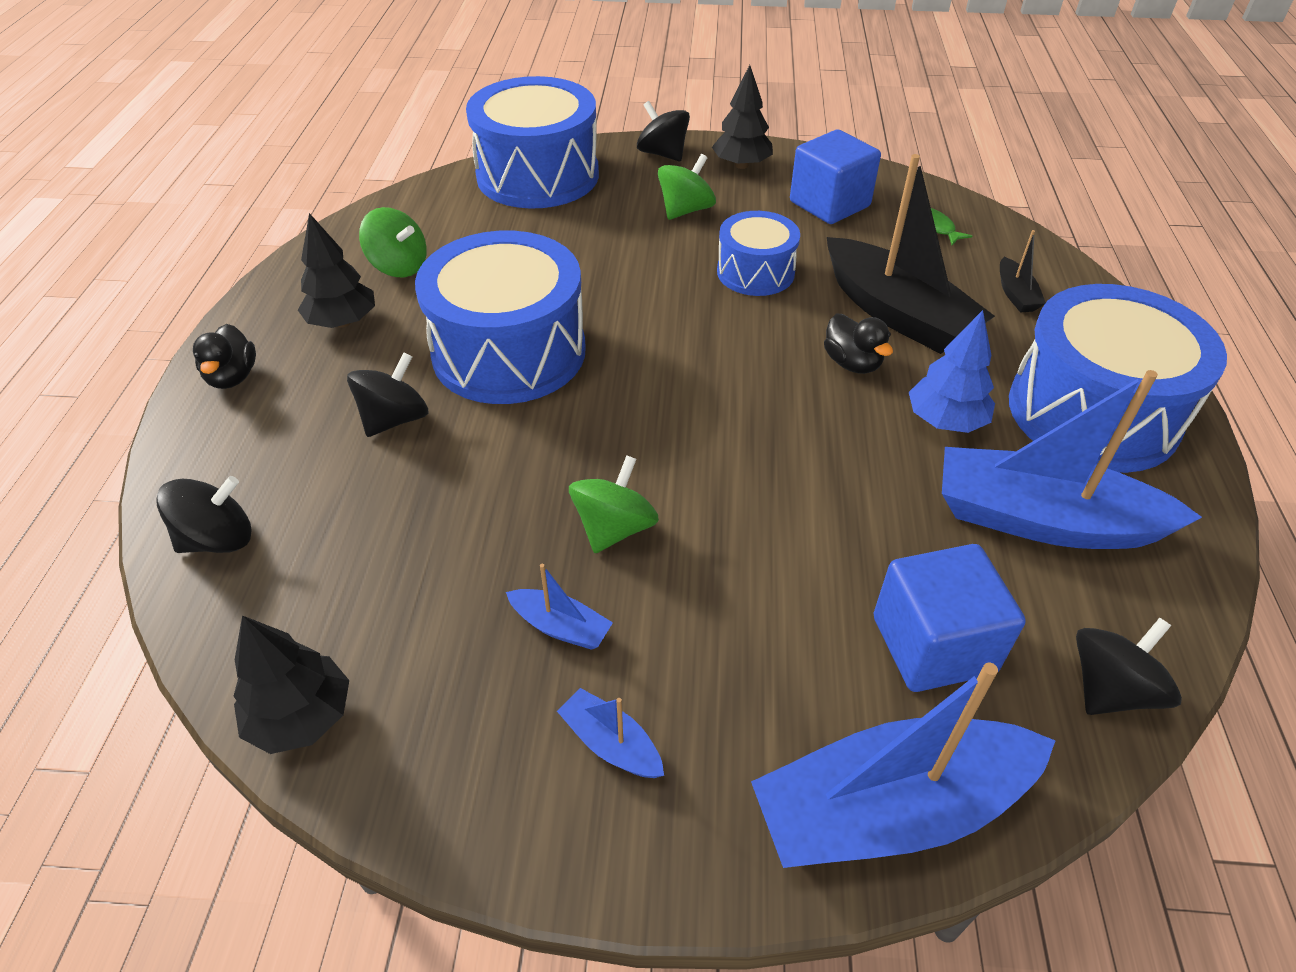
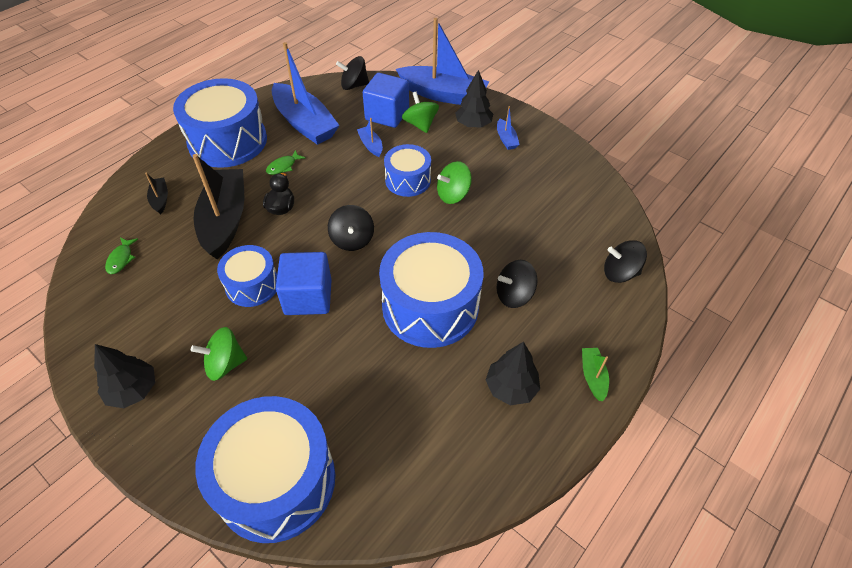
camera: 145 degrees left, 5 degrees up
black duck [193,324,256,389] -> green boat [582,348,609,401]
black tree [234,615,349,754] -> black tree moved to [455,70,493,128]
green spinning top [359,207,427,277] -> green spinning top moved to [402,92,439,133]
blue boat [506,564,613,650] -> blue boat moved to [357,118,383,157]
black spinning top [637,101,690,161] -> black spinning top moved to [328,205,374,251]
blue cube [790,130,881,224] -> blue cube moved to [276,252,332,315]
blue tree [909,310,995,433] -> green fish [266,150,306,175]
black boat [1000,230,1046,312] -> black boat turned 45 degrees counterclockwise [145,173,168,214]
none -> blue drum [384,144,431,197]

